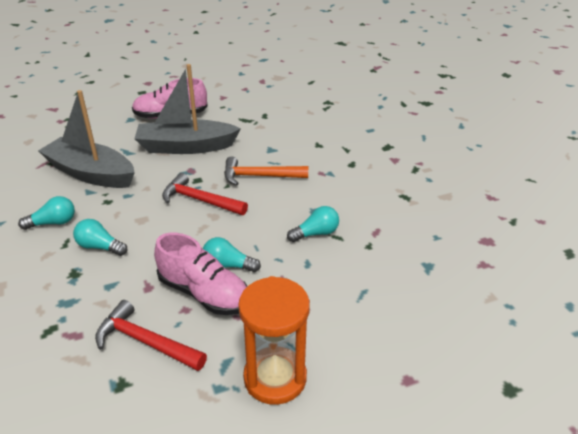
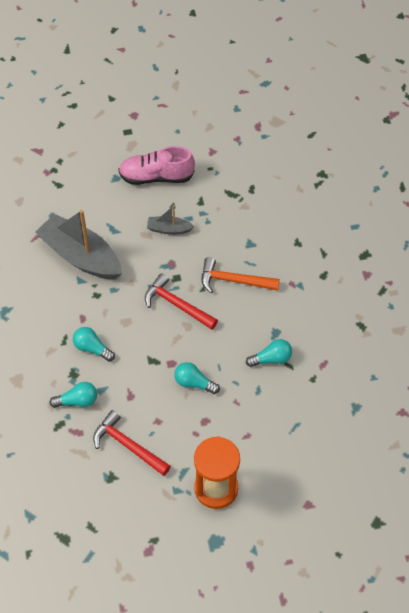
camera: 10 degrees right, 20 degrees up
turquoise light bulb [18,196,75,230] -> turquoise light bulb moved to [49,382,97,408]
grey boat [134,64,241,154] -> grey boat [147,205,195,235], size x0.48
pink shoe [154,233,248,315] -> none

